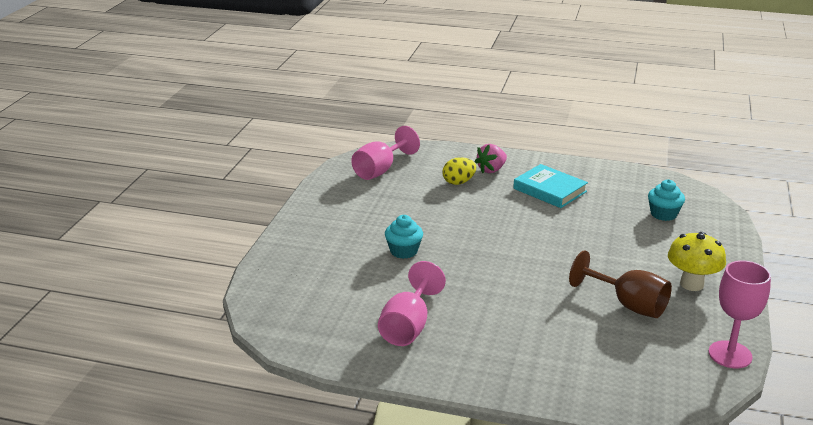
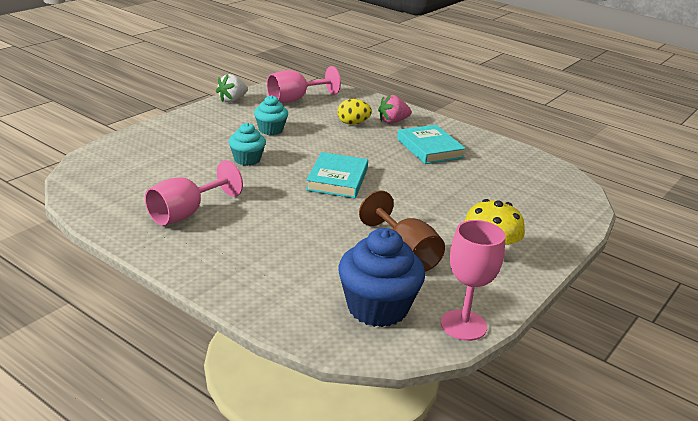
camera: 20 degrees right, 0 degrees up
turquoise cupcake [648,180,685,221] -> turquoise cupcake moved to [254,95,288,135]
none -> white strawberry [216,74,248,103]
none -> turquoise book [306,152,368,198]
none -> blue cupcake [338,228,425,327]

